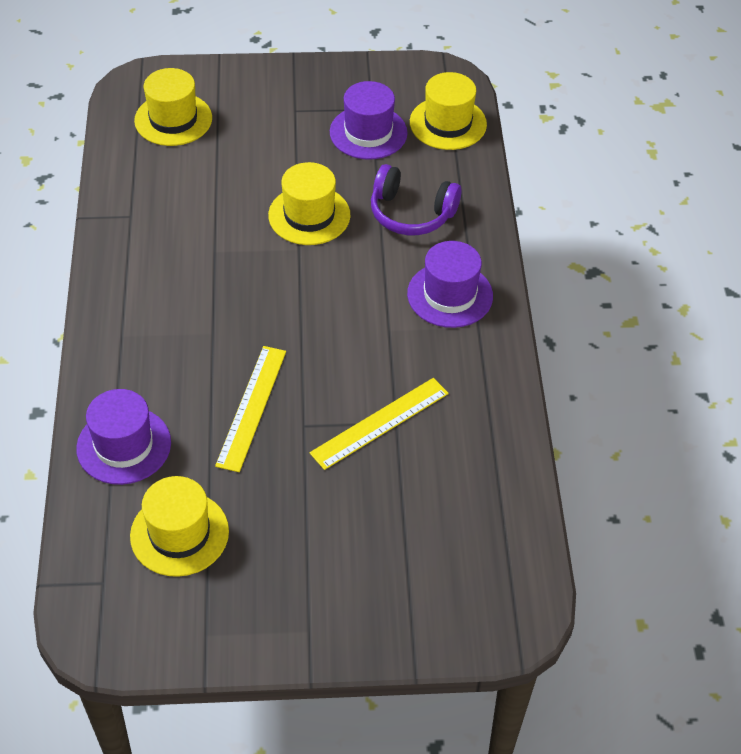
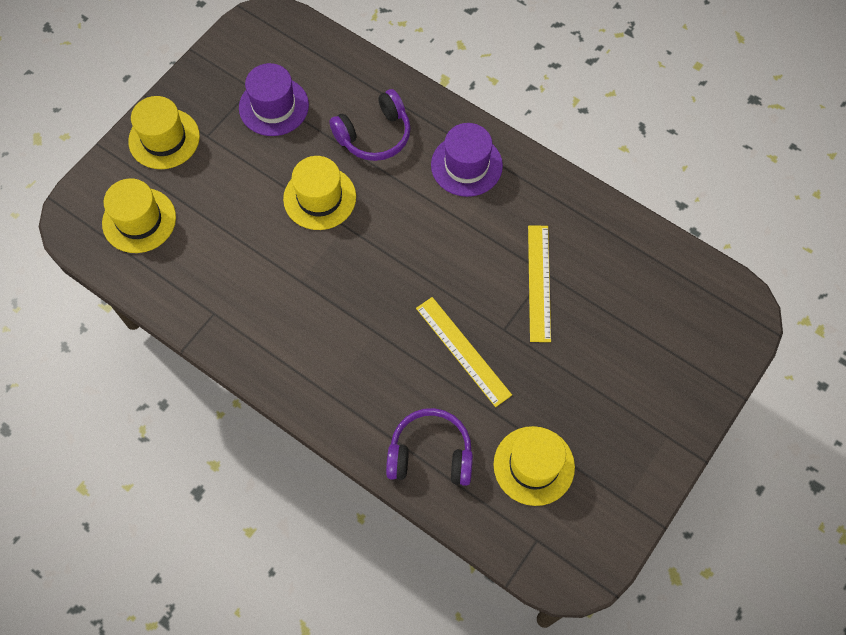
camera: 50 degrees left, 15 degrees up
purple hat [76,389,171,485] -> purple headphones [386,408,473,486]
yellow hat [410,72,487,150] -> yellow hat moved to [128,96,200,169]

